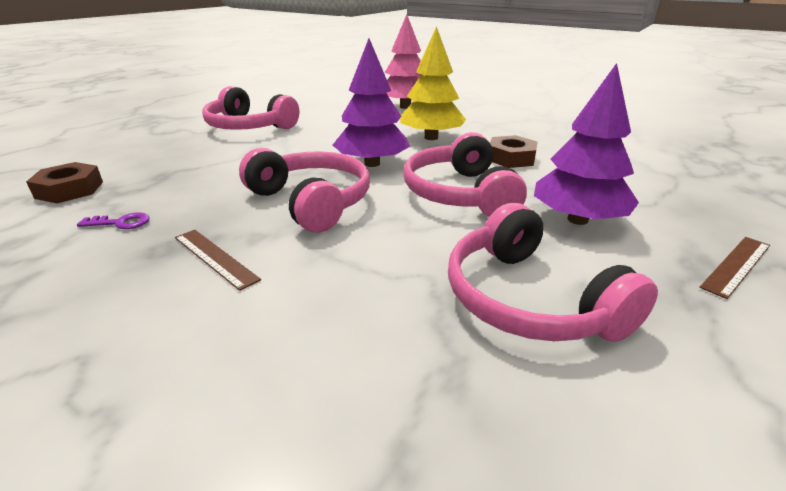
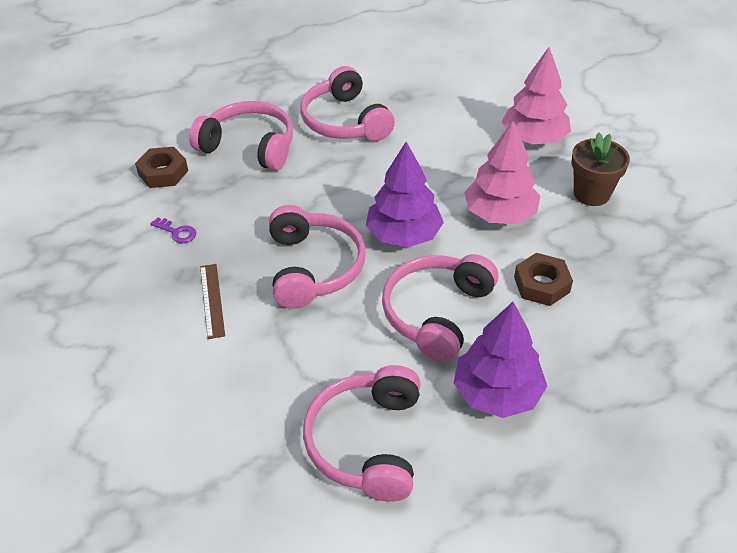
camera: 35 degrees right, 15 degrees up
yellow tree [400,26,466,140] -> pink tree [464,121,540,224]
brown ruler [699,237,770,299] -> none
none -> pink headphones [189,101,293,171]
none -> brown flower pot [571,133,630,206]

